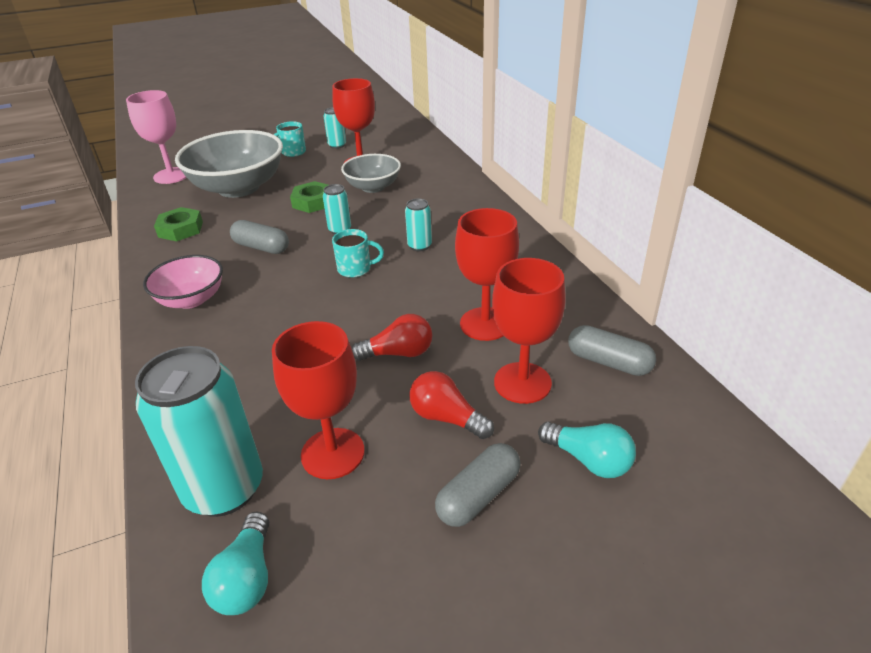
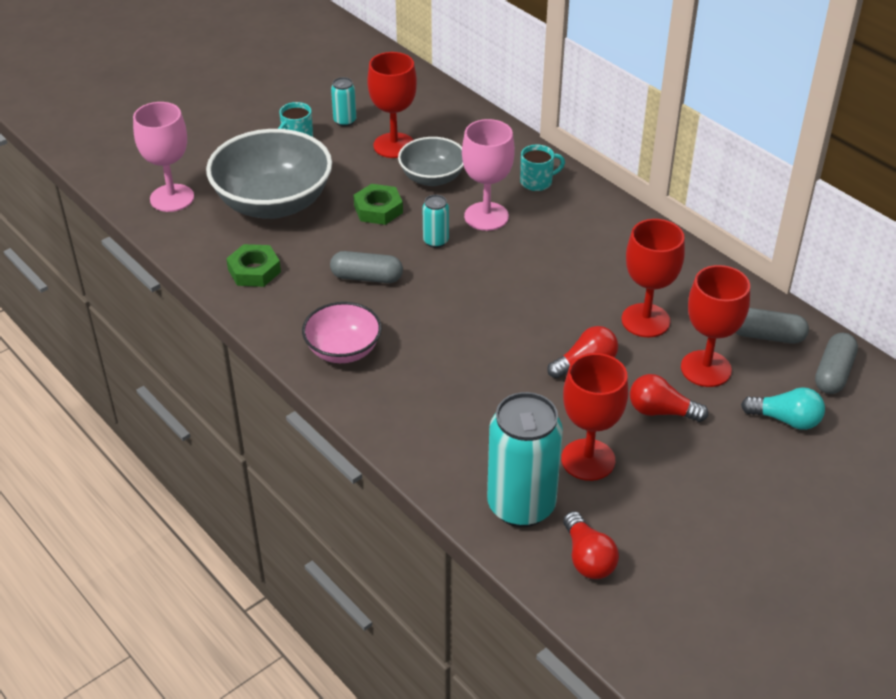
camera: 20 degrees left, 5 degrees up
turquoise light bulb [202,512,269,615] -> red light bulb [563,511,619,579]
turquoise mug [332,229,384,278] -> turquoise mug moved to [520,145,565,191]
turquoise can [405,198,432,251] -> none
grey capsule [435,443,521,527] -> grey capsule moved to [815,333,858,394]
none -> pink goblet [462,119,515,231]

